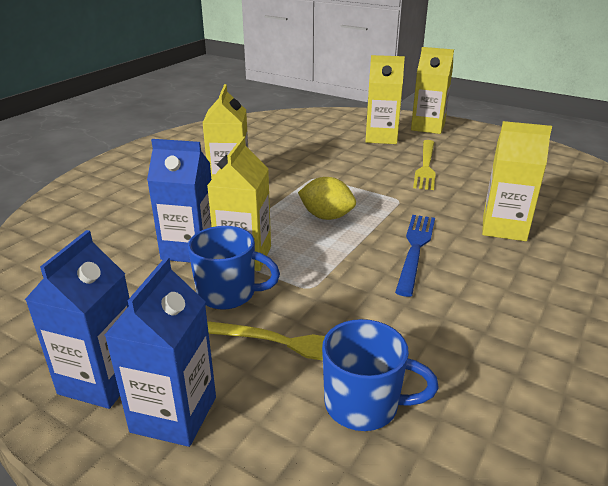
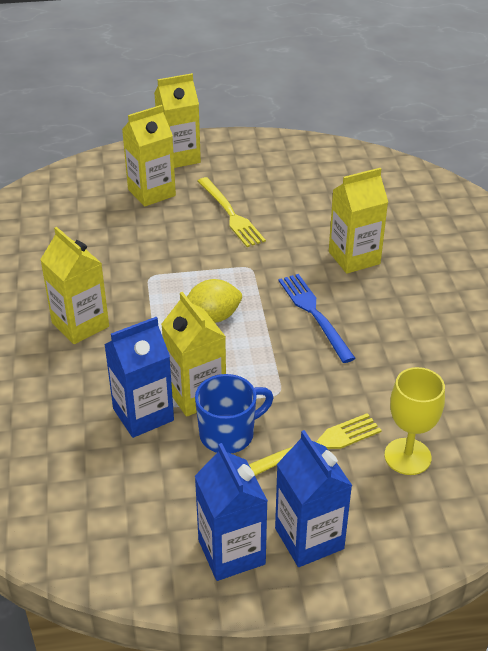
camera: 40 degrees left, 10 degrees up
blue mug [322,319,438,431] -> yellow goblet [384,367,445,475]

